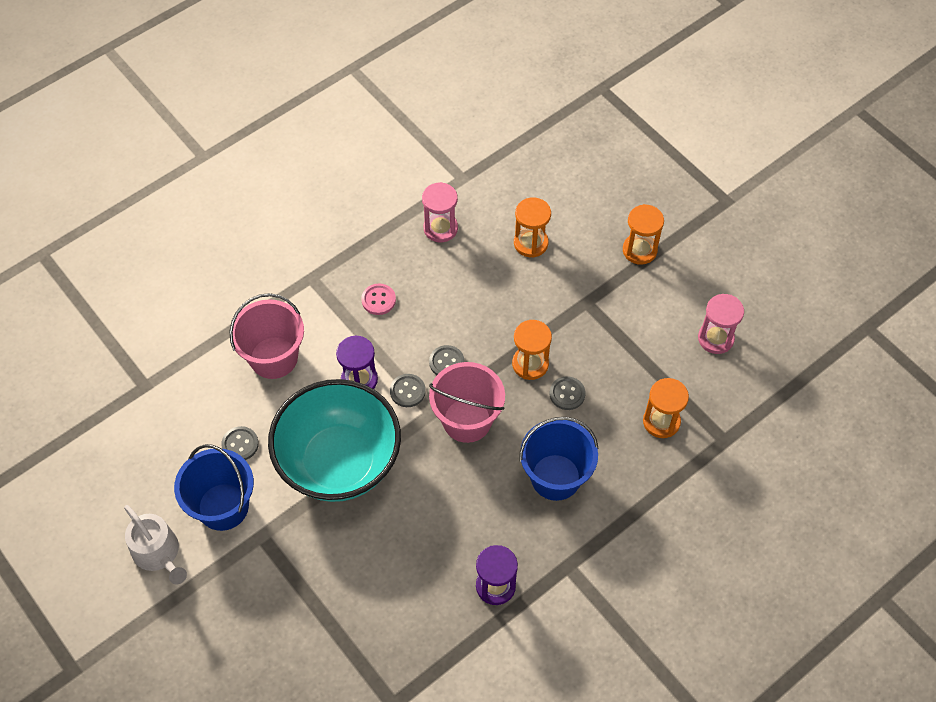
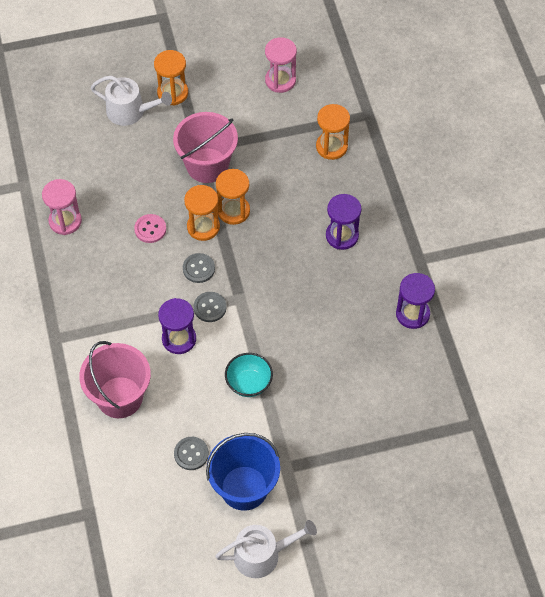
camera: 65 degrees left, 0 degrees up
turquoise bowl [268,379,401,502] -> turquoise bowl [225,353,273,397], size x0.41
pink button [361,283,396,315] -> pink button moved to [134,214,166,243]
pink bucket [429,362,505,443] -> pink bucket moved to [173,112,238,183]
orange hourglass [514,197,551,258] -> orange hourglass moved to [184,185,220,241]
blue bucket [519,417,599,501] -> purple hourglass [326,194,361,250]
grey button [550,376,585,410] -> none
none -> white watering can [91,76,172,126]

